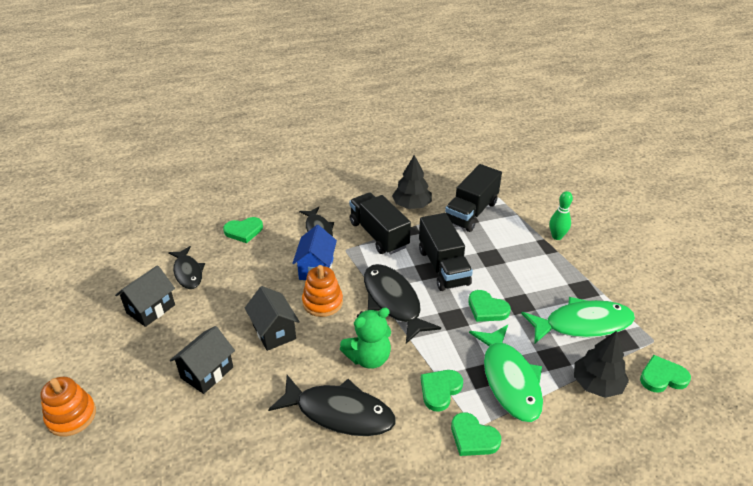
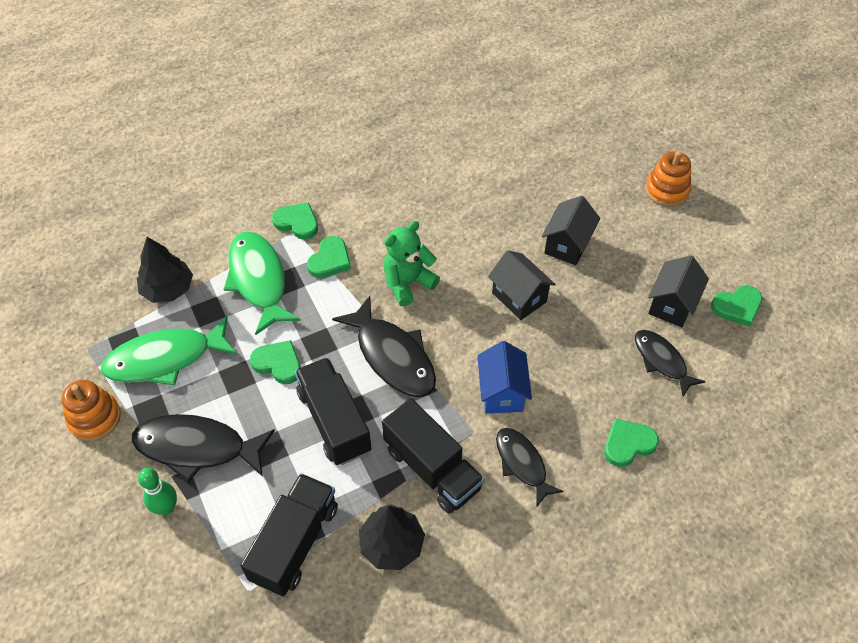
camera: 170 degrees right, 15 degrees up
black fish [268,375,396,436] -> black fish moved to [132,414,275,482]
orange stacking toy [302,265,343,317] -> orange stacking toy moved to [62,380,121,441]
green heart [640,355,691,392] -> green heart moved to [711,285,762,326]

